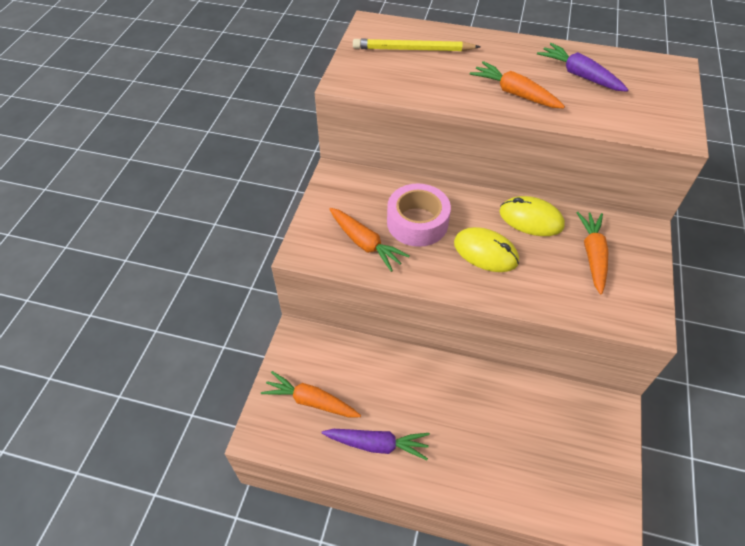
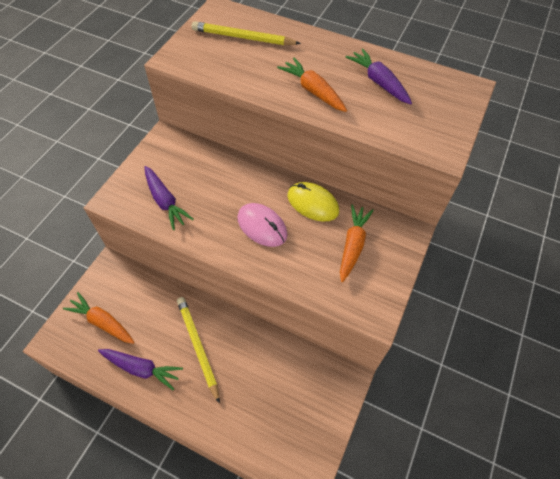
camera: 10 degrees right, 5 degrees up
orange carrot [329,208,410,272] -> purple carrot [144,166,194,230]
pink tape [387,184,451,247] -> none
yellow mouse [454,227,519,272] -> pink mouse [237,203,287,247]
none -> yellow pencil [177,297,220,404]

